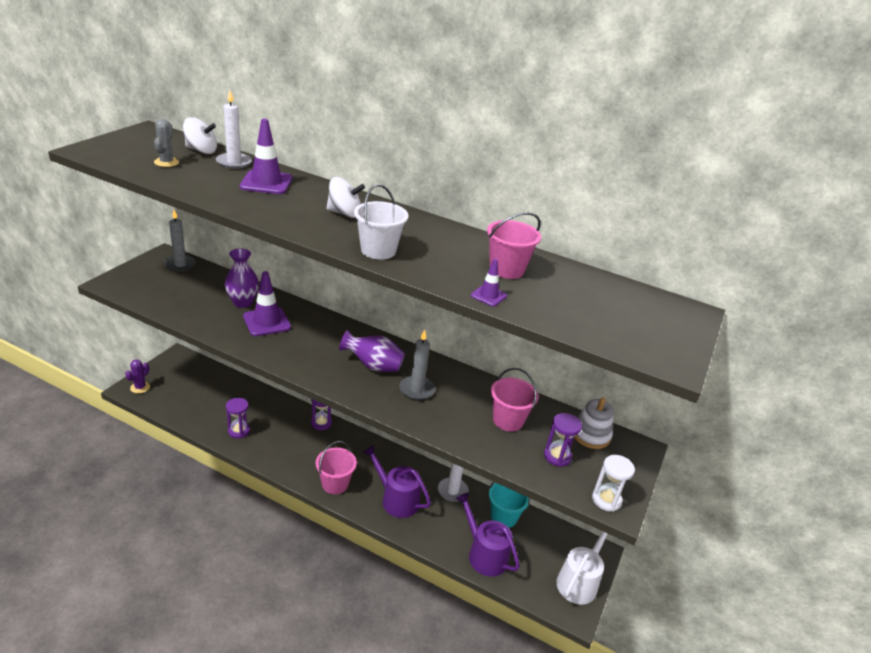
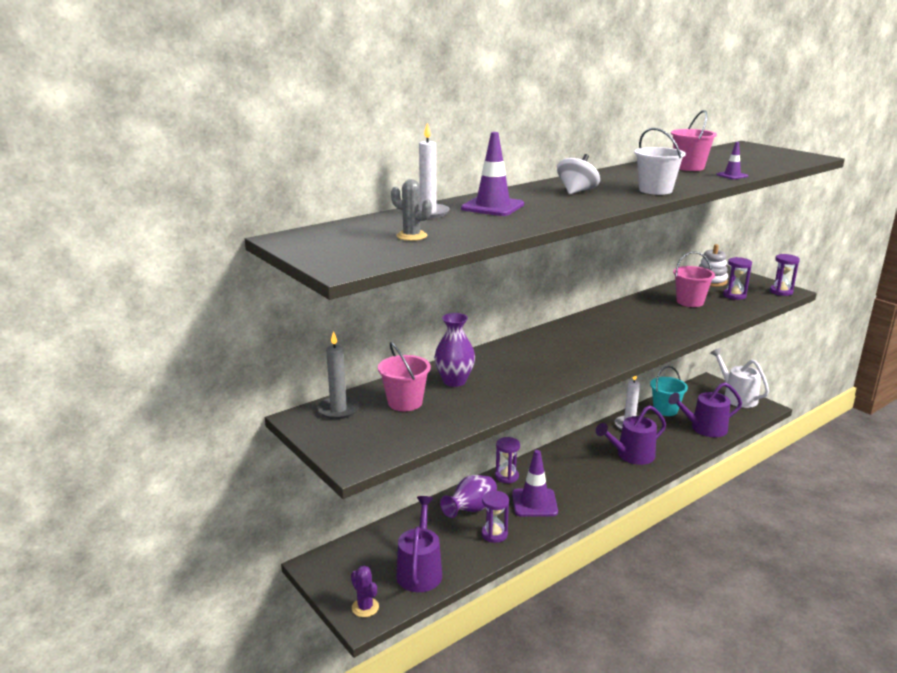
camera: 60 degrees left, 10 degrees down
white spinning top [183,117,217,154] -> none
purple traffic cone [243,271,291,336] -> purple traffic cone moved to [512,450,558,517]
pink bucket [316,441,357,494] -> pink bucket moved to [378,342,431,411]
purple vase [339,330,405,372] -> purple vase moved to [440,475,497,518]
grey candle [400,330,435,400] -> none
white hourglass [592,455,635,512] -> purple hourglass [770,254,800,296]
none -> purple watering can [396,496,442,592]

